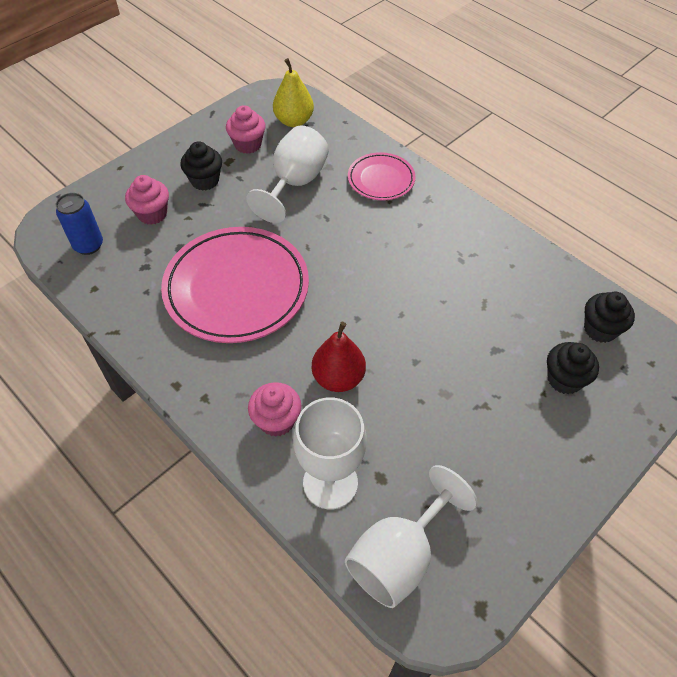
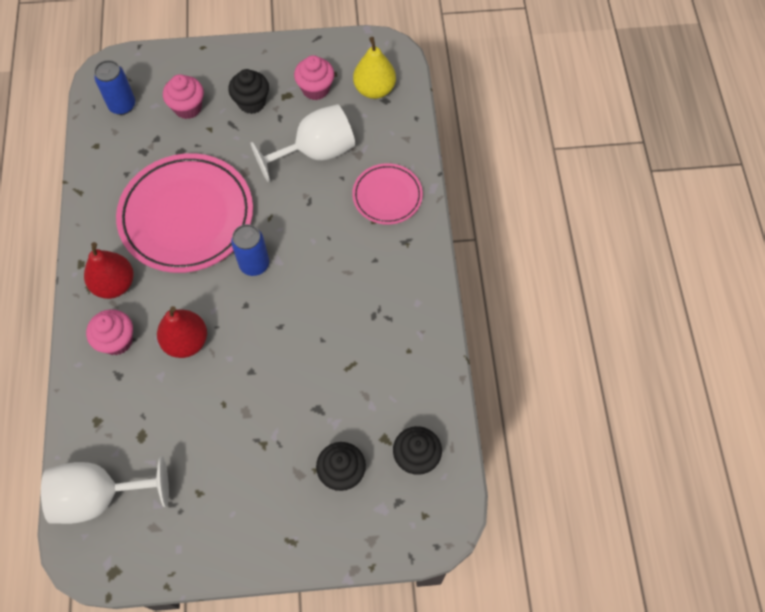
camera: 40 degrees right, 10 degrees up
white goblet [293,398,367,509] -> none
none -> red pear [84,242,134,299]
none -> blue can [231,224,269,276]

